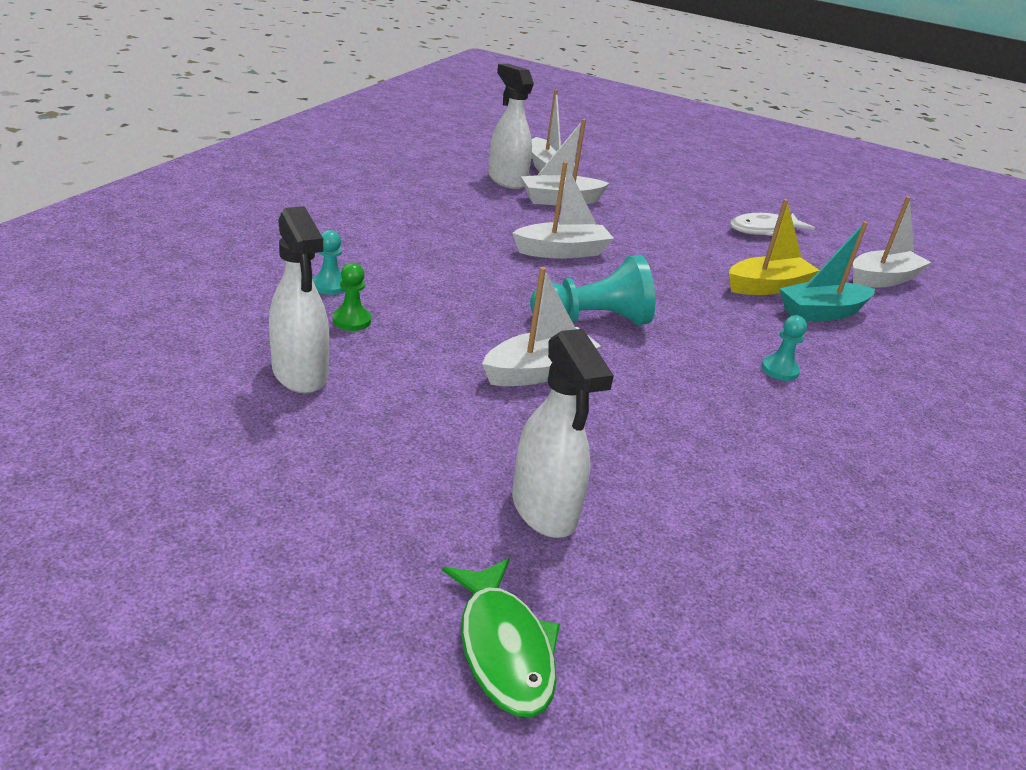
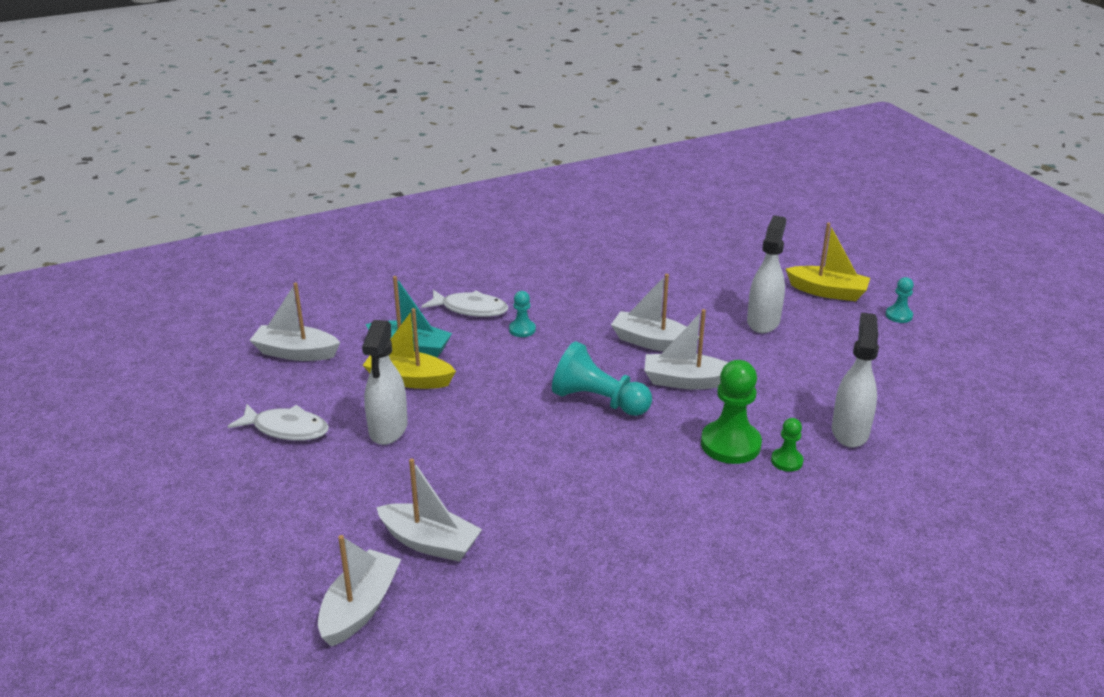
camera: 135 degrees left, 0 degrees up
turquoise pawn [312,230,346,295] -> turquoise pawn moved to [886,277,914,323]
green fish [442,558,560,717] -> yellow boat [786,223,870,301]
white spray bottle [488,64,534,189] -> white spray bottle moved to [362,320,408,445]
white boat [512,162,614,259] -> white boat moved to [611,274,699,351]
none -> white fish [421,290,508,317]
none -> green pawn [701,360,762,464]

